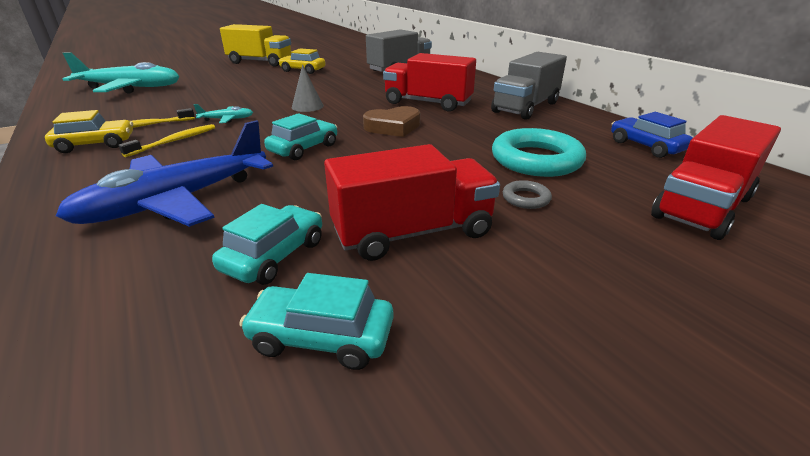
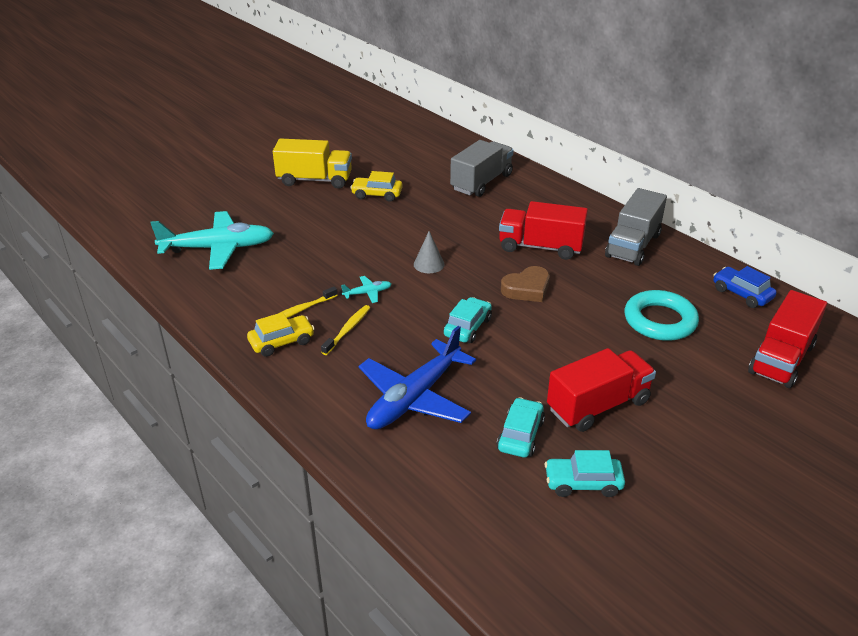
camera: 10 degrees left, 5 degrees up
grey ring [503,180,552,209] -> none

